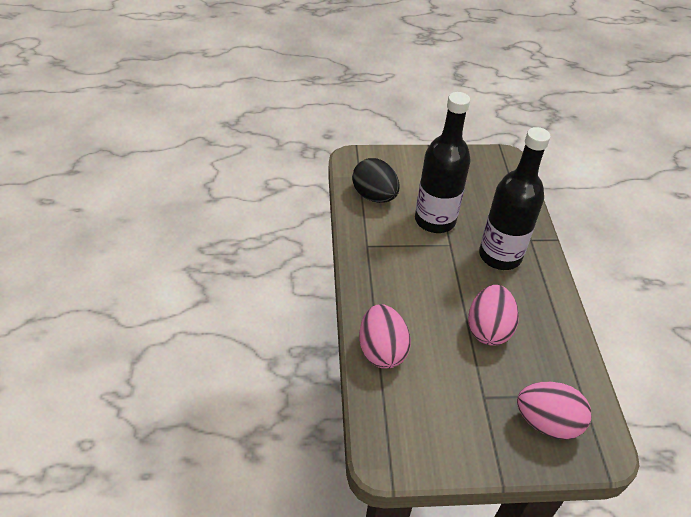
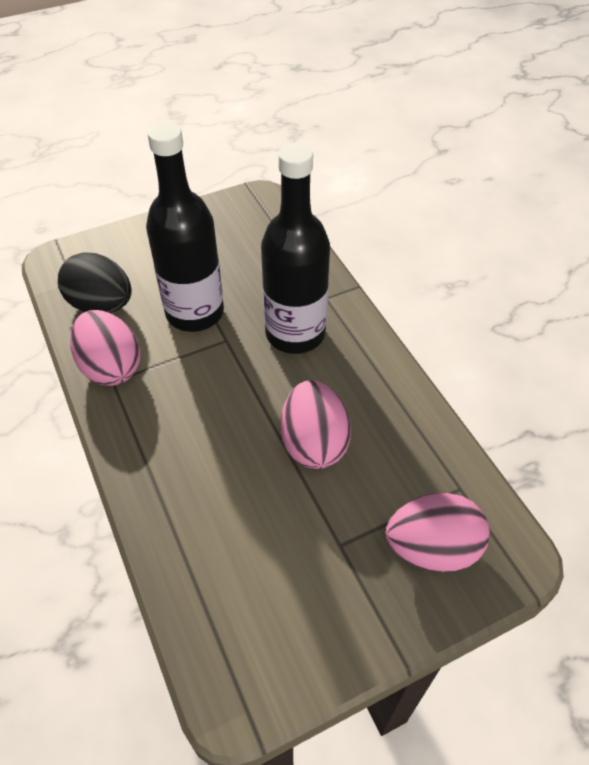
camera: 20 degrees left, 5 degrees up
pink egg [359,304,411,368] -> pink egg moved to [70,310,141,386]

